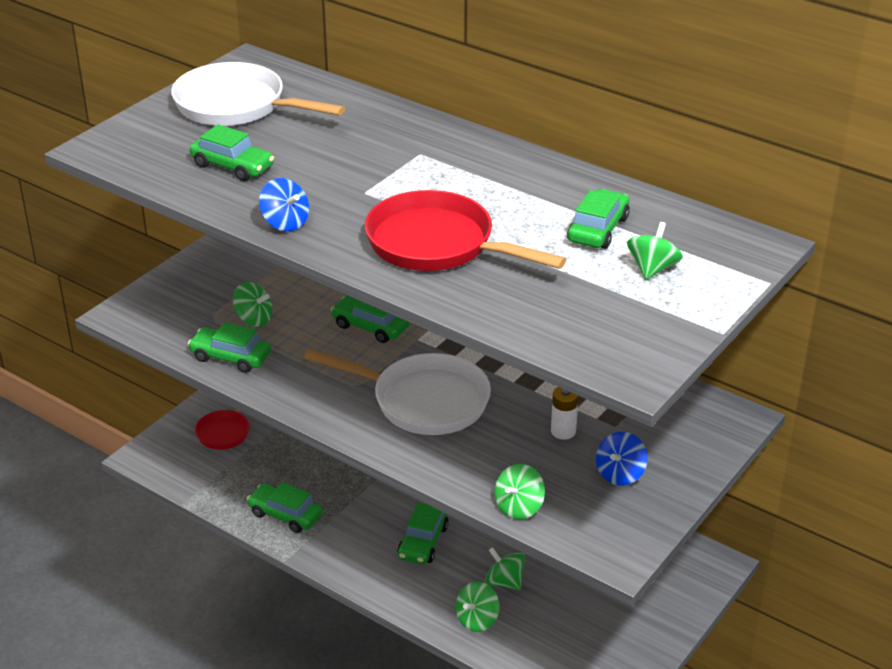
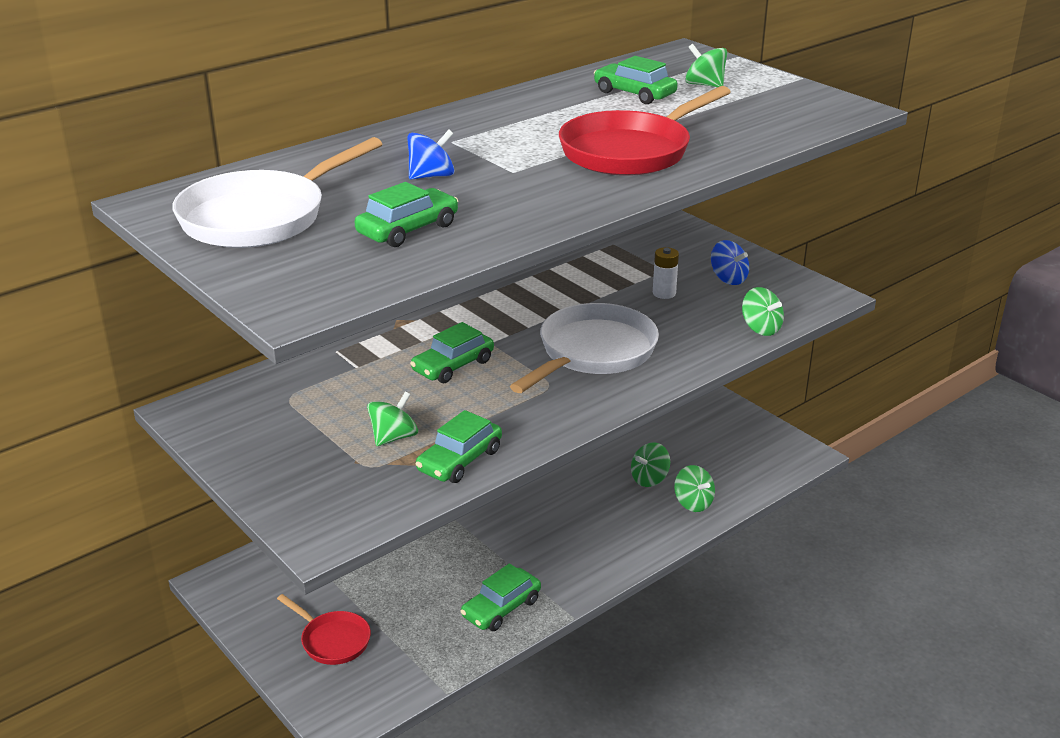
camera: 75 degrees left, 5 degrees down
blue spinning top [259,178,309,231] -> blue spinning top moved to [407,130,454,179]
green car [397,502,449,565] -> none

